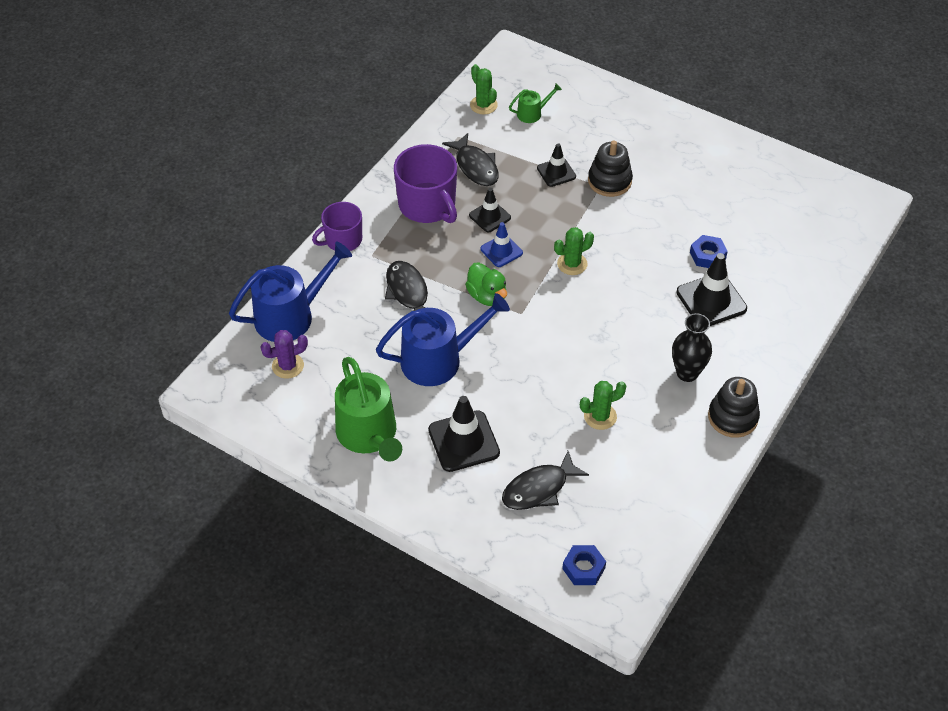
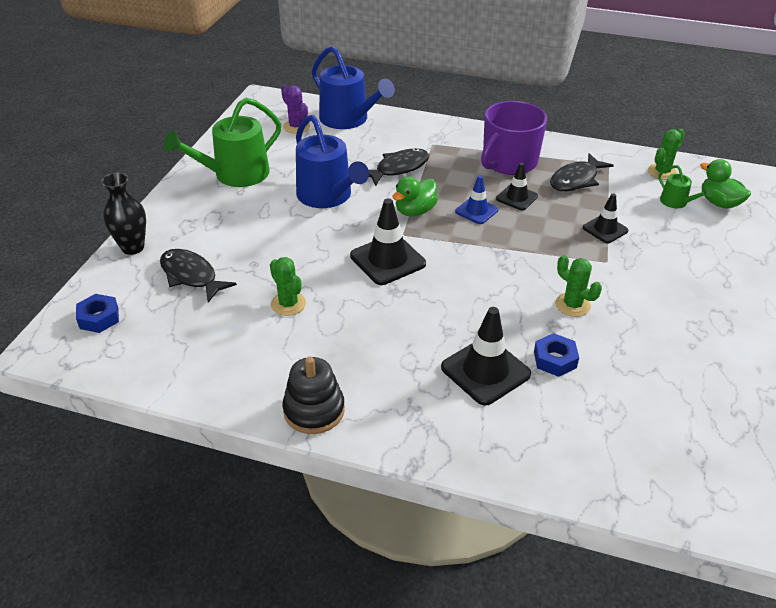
camera: 75 degrees right, 10 degrees down
purple mug [312,202,362,251] -> none
black traffic cone [428,396,500,472] -> black traffic cone moved to [350,198,426,285]
green cactus [554,227,594,275] -> green cactus moved to [555,255,602,317]
black stacking toy [588,141,633,197] -> none
black vase [672,313,712,382] -> black vase moved to [101,173,146,255]
none -> green duck [700,159,751,209]

